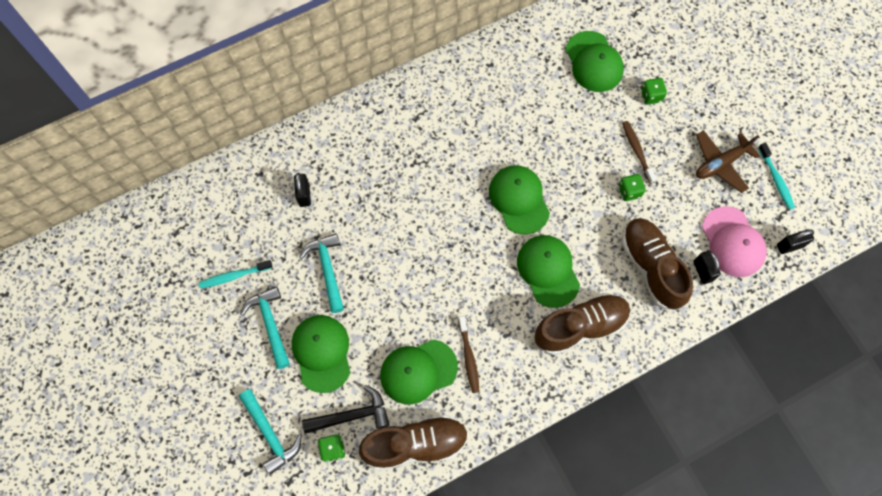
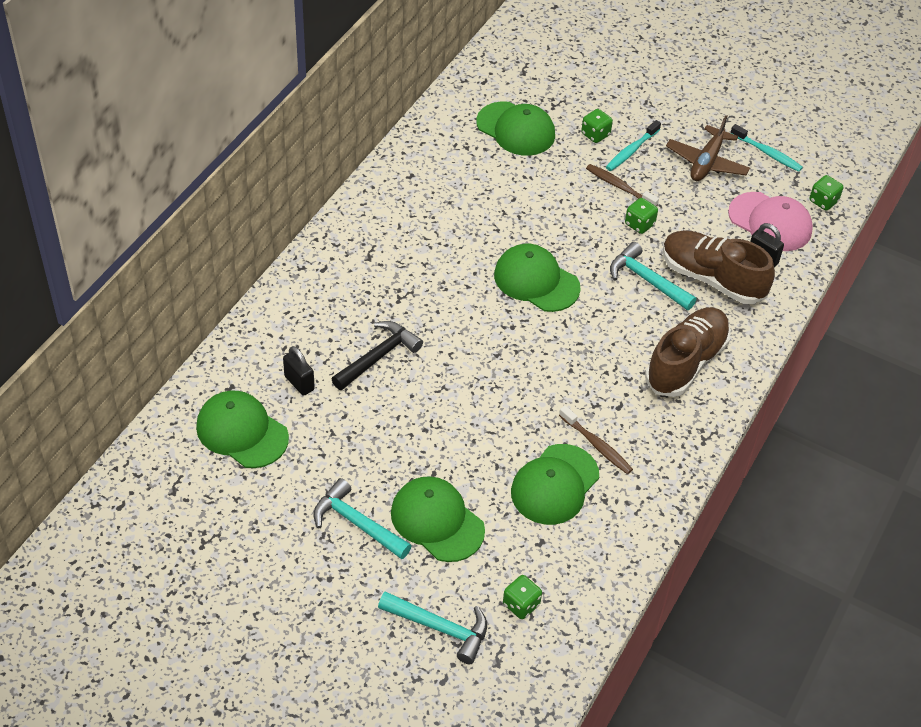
camera: 35 degrees left, 20 degrees down
turquoise toothbrush [199,260,273,288] -> turquoise toothbrush moved to [606,120,661,171]
turquoise hammer [299,233,344,313] -> turquoise hammer moved to [610,242,697,310]
black hammer [302,385,390,434] -> black hammer moved to [332,321,423,390]
brown shoe [359,414,468,471] -> none
green cap [517,235,580,308] -> green cap moved to [196,391,289,468]
black padlock [777,230,814,254] -> green dice [809,175,843,211]

